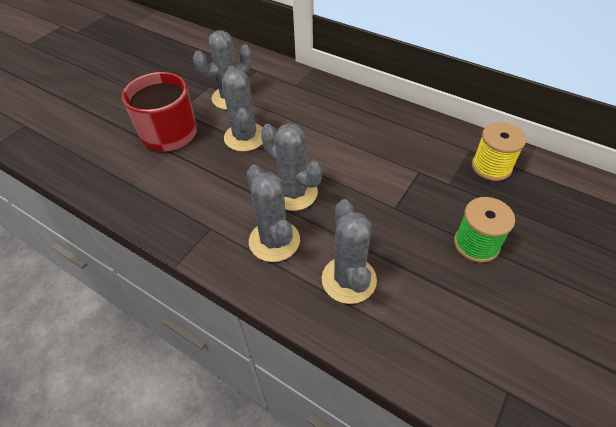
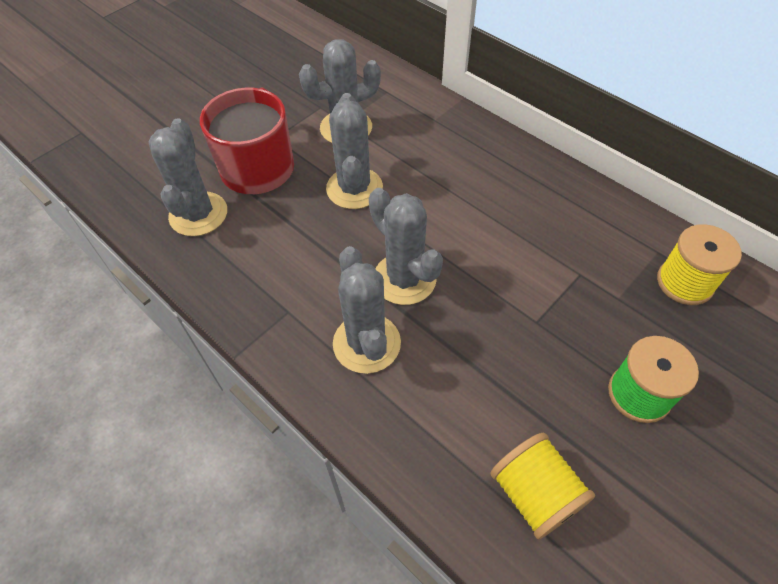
camera: 10 degrees right, 5 degrees up
grey cactus [322,199,377,304] -> grey cactus moved to [149,118,227,236]
none -> yellow spool [490,433,595,540]

